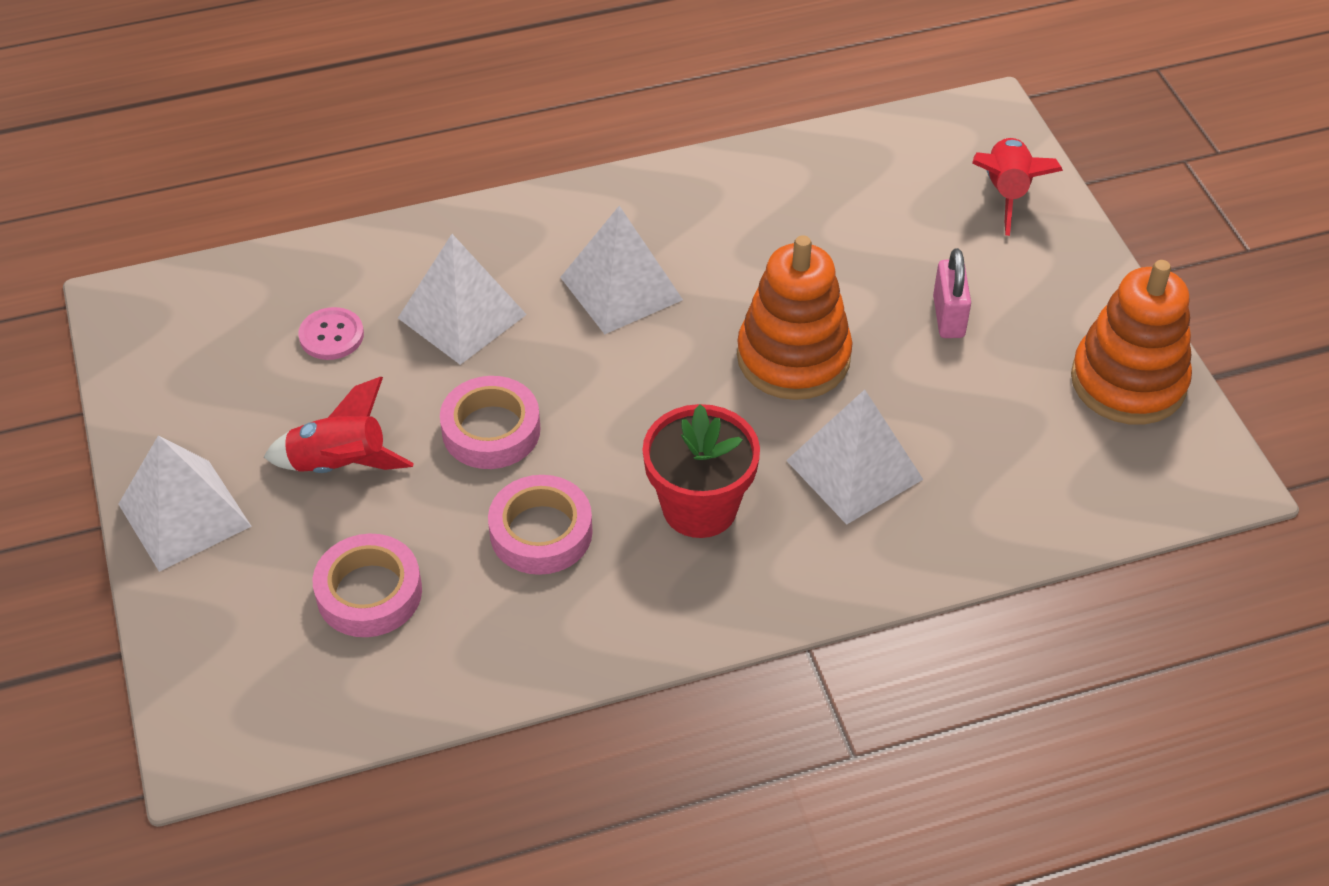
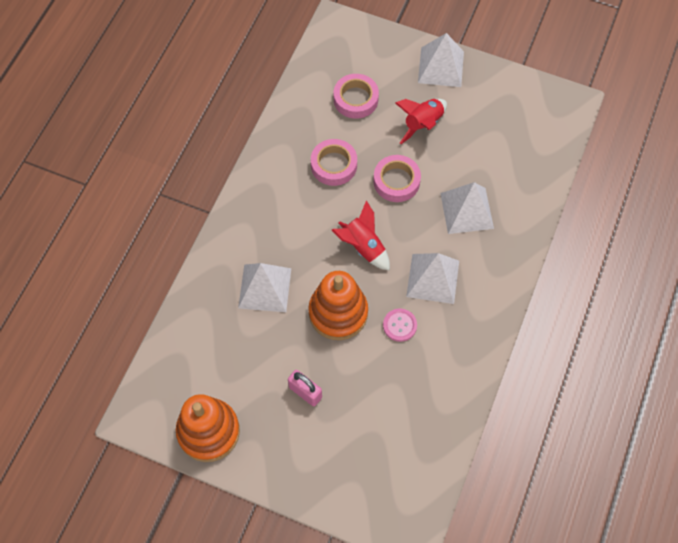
camera: 130 degrees right, 15 degrees up
pink button [298,307,364,360] -> pink button moved to [383,309,417,342]
red flower pot [642,404,760,538] -> none
red rocket [972,138,1063,236] -> red rocket moved to [332,200,390,271]

